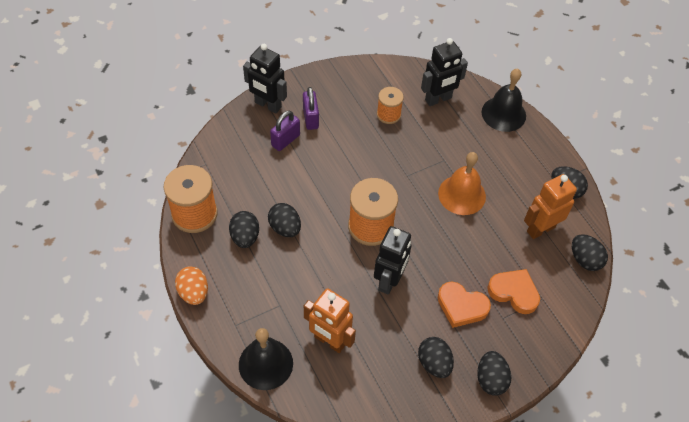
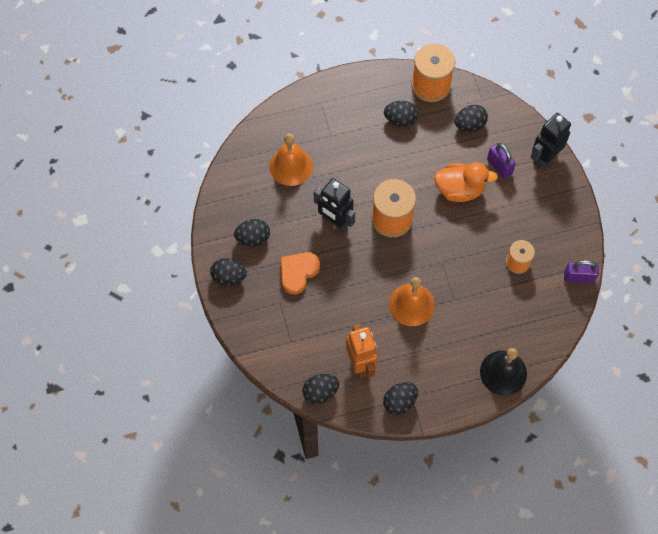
camera: 105 degrees right, 10 degrees up
orange egg [175,266,208,305] -> none
black bell [239,328,293,390] -> none
black egg [268,203,301,237] -> black egg moved to [455,105,488,131]
purple padlock [303,87,319,130] -> purple padlock moved to [564,260,599,284]
orange robot [304,288,356,353] -> orange bell [269,133,313,186]
black robot [421,38,468,106] -> none
orange heart [487,269,540,314] -> none
none -> orange duck [434,162,498,202]

